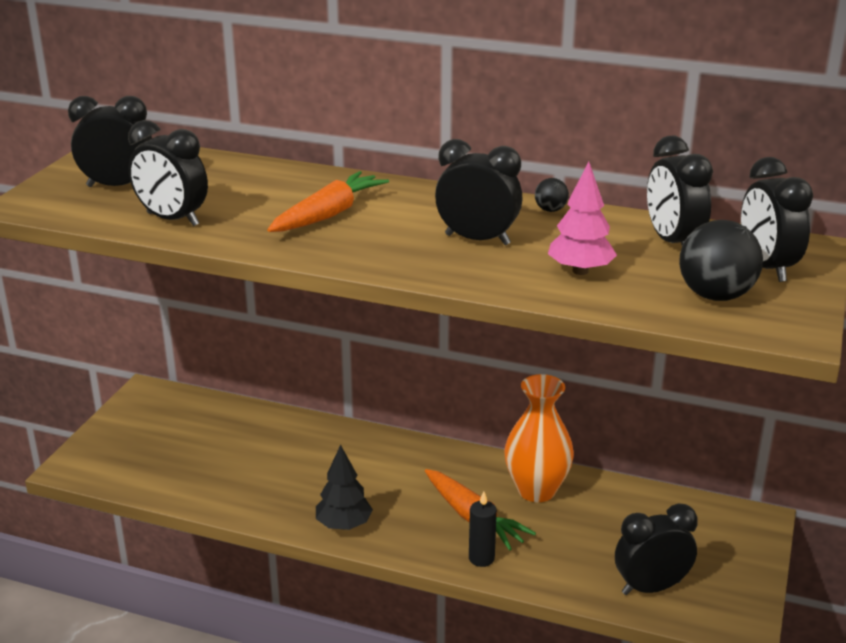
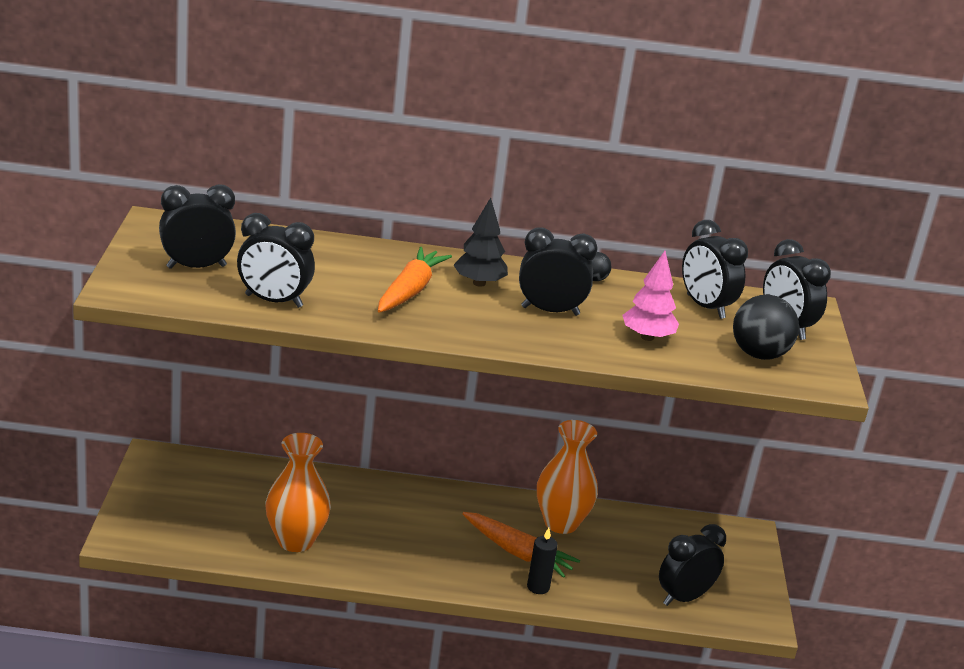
camera: 20 degrees left, 0 degrees up
black tree [316,445,373,530] -> black tree moved to [454,198,508,287]
none -> orange vase [266,433,331,552]

